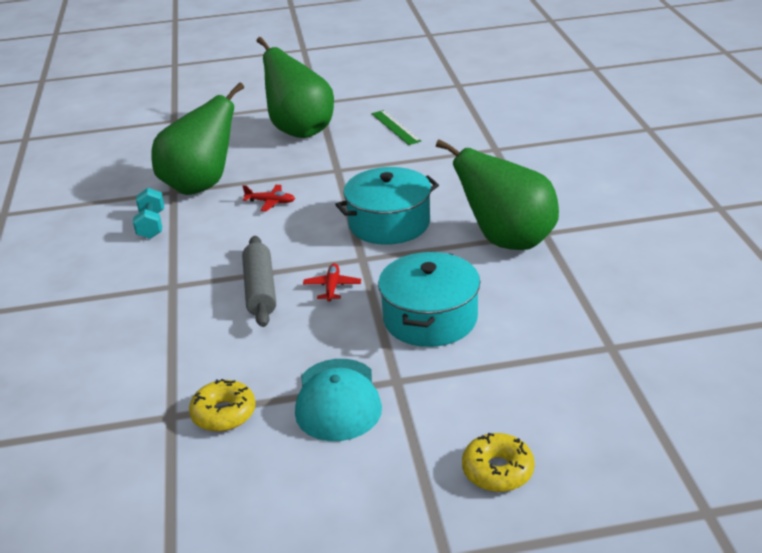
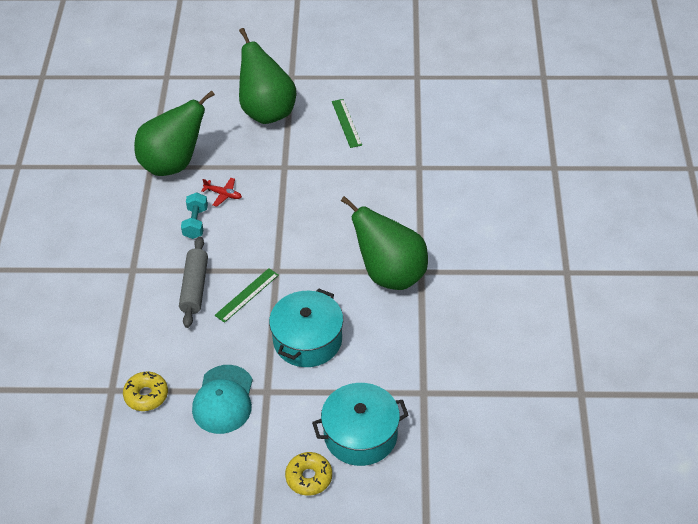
camera: 10 degrees right, 15 degrees up
turquoise dumbbell [133,188,164,239] -> turquoise dumbbell moved to [181,192,208,239]
red plane [303,263,361,301] -> green ruler [215,268,279,323]
turquoise pot [335,167,439,245] -> turquoise pot moved to [312,383,409,466]

